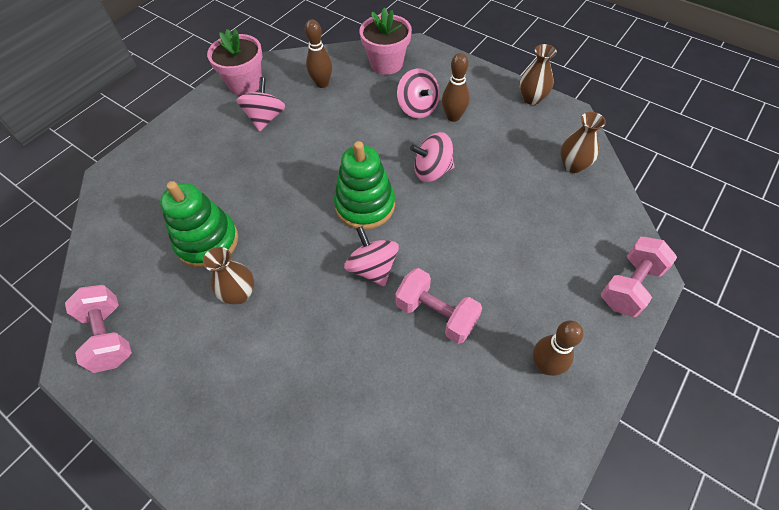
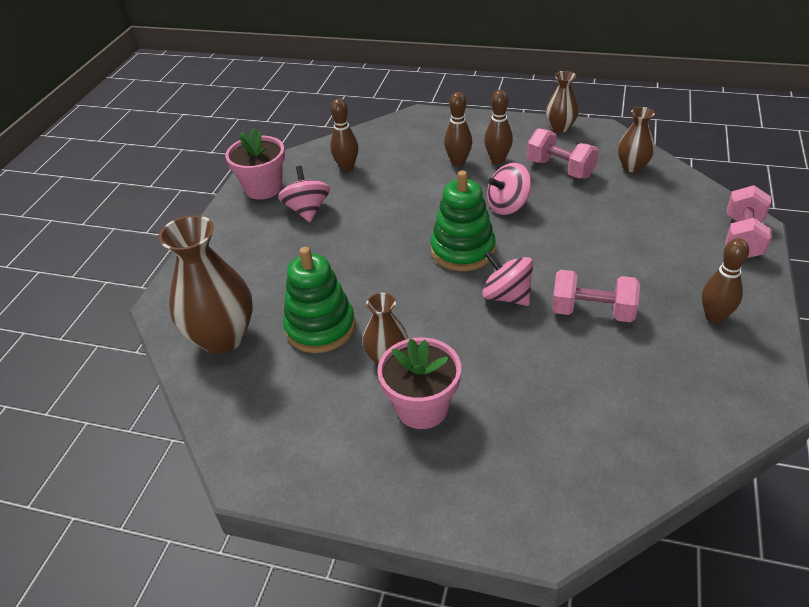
camera: 20 degrees left, 15 degrees down
pink dumbbell [65,285,132,373] -> pink dumbbell moved to [527,128,599,179]
pink flower pot [359,8,412,75] -> pink flower pot moved to [378,337,461,429]
pink spinning top [397,69,440,118] -> brown bowling pin [444,92,472,166]
none -> brown vase [158,215,253,354]

